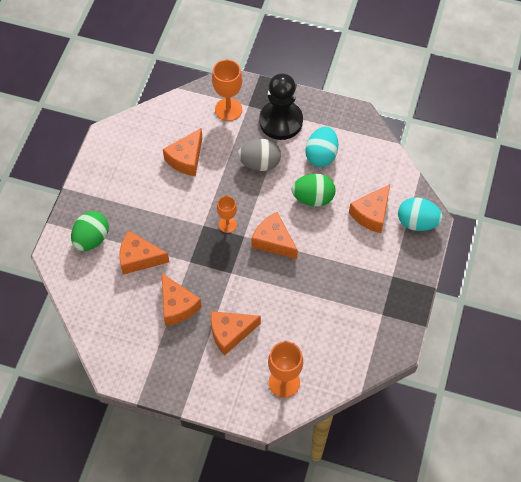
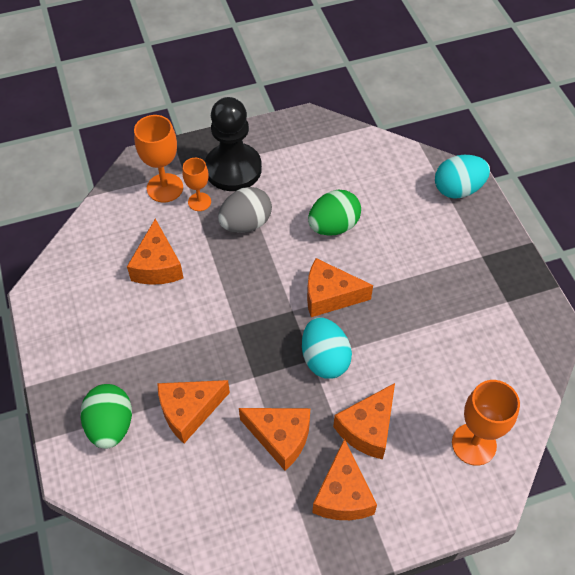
camera: 35 degrees left, 5 degrees down
orange goblet [217,196,237,233] -> orange goblet moved to [183,158,211,211]
turquoise egg [305,127,338,167] -> turquoise egg moved to [302,317,352,379]
orange cheese [349,184,390,233] -> orange cheese moved to [312,439,377,520]

